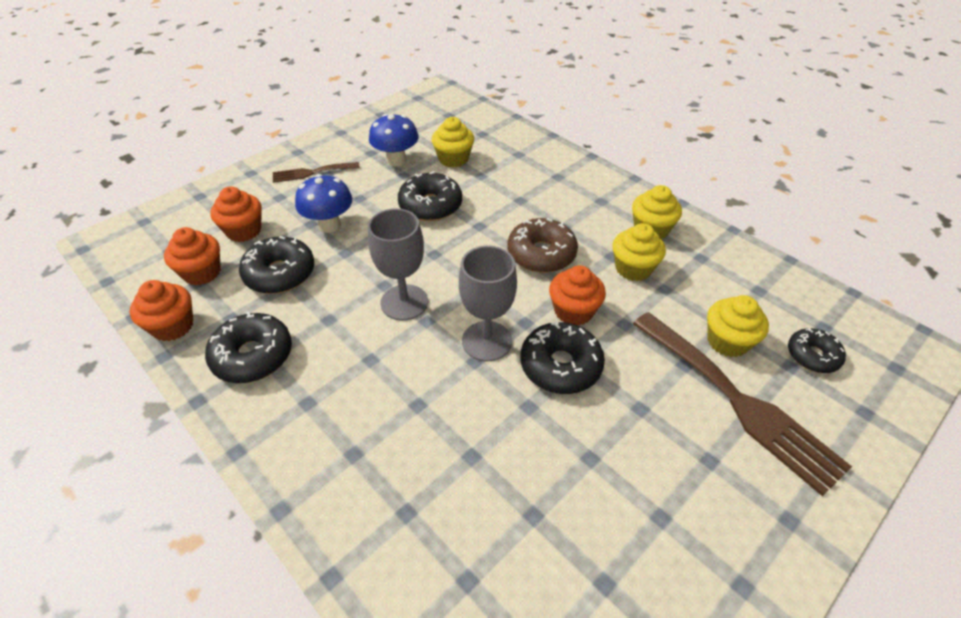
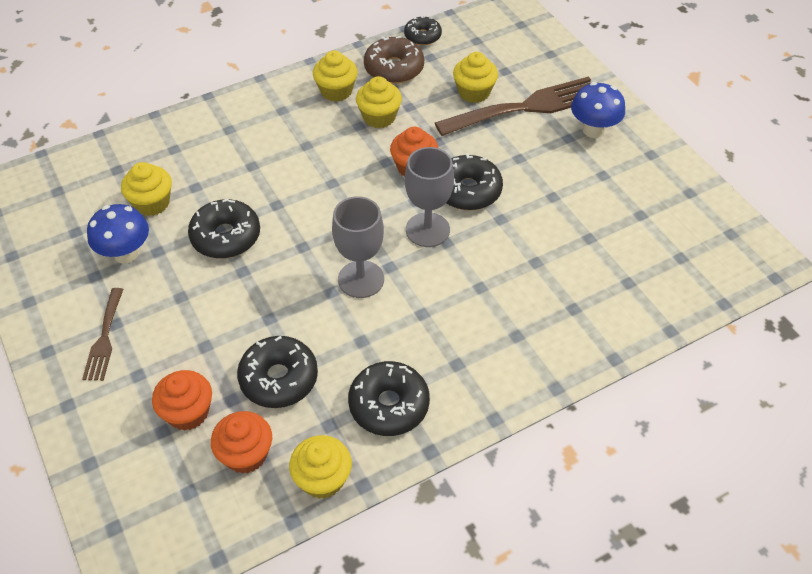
camera: 75 degrees left, 5 degrees up
orange cupcake [130,280,193,341] -> yellow cupcake [289,435,352,499]
blue mushroom [295,174,352,233] -> blue mushroom moved to [571,82,625,138]
brown donut [507,218,578,273] -> brown donut moved to [364,36,424,84]
black donut [788,328,846,373] -> black donut moved to [404,16,442,45]

